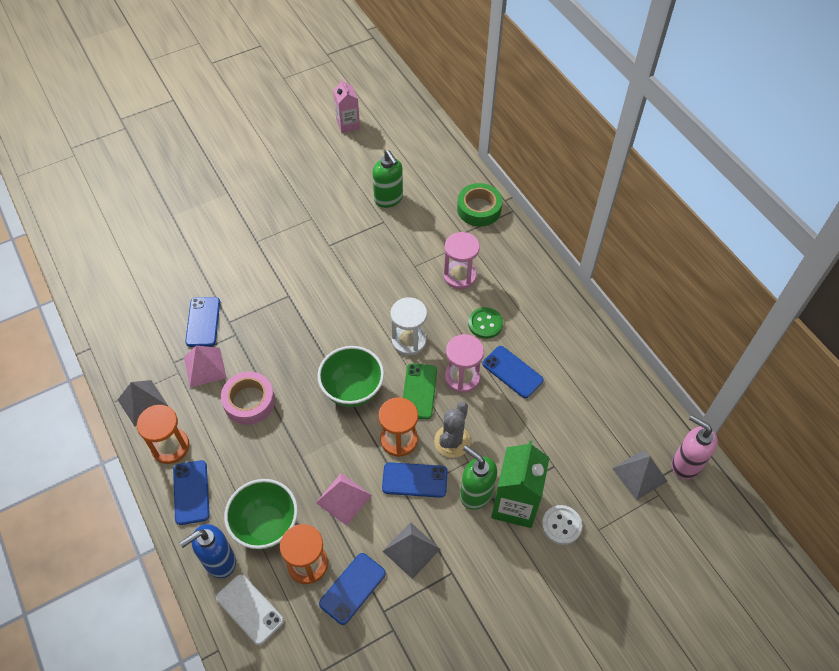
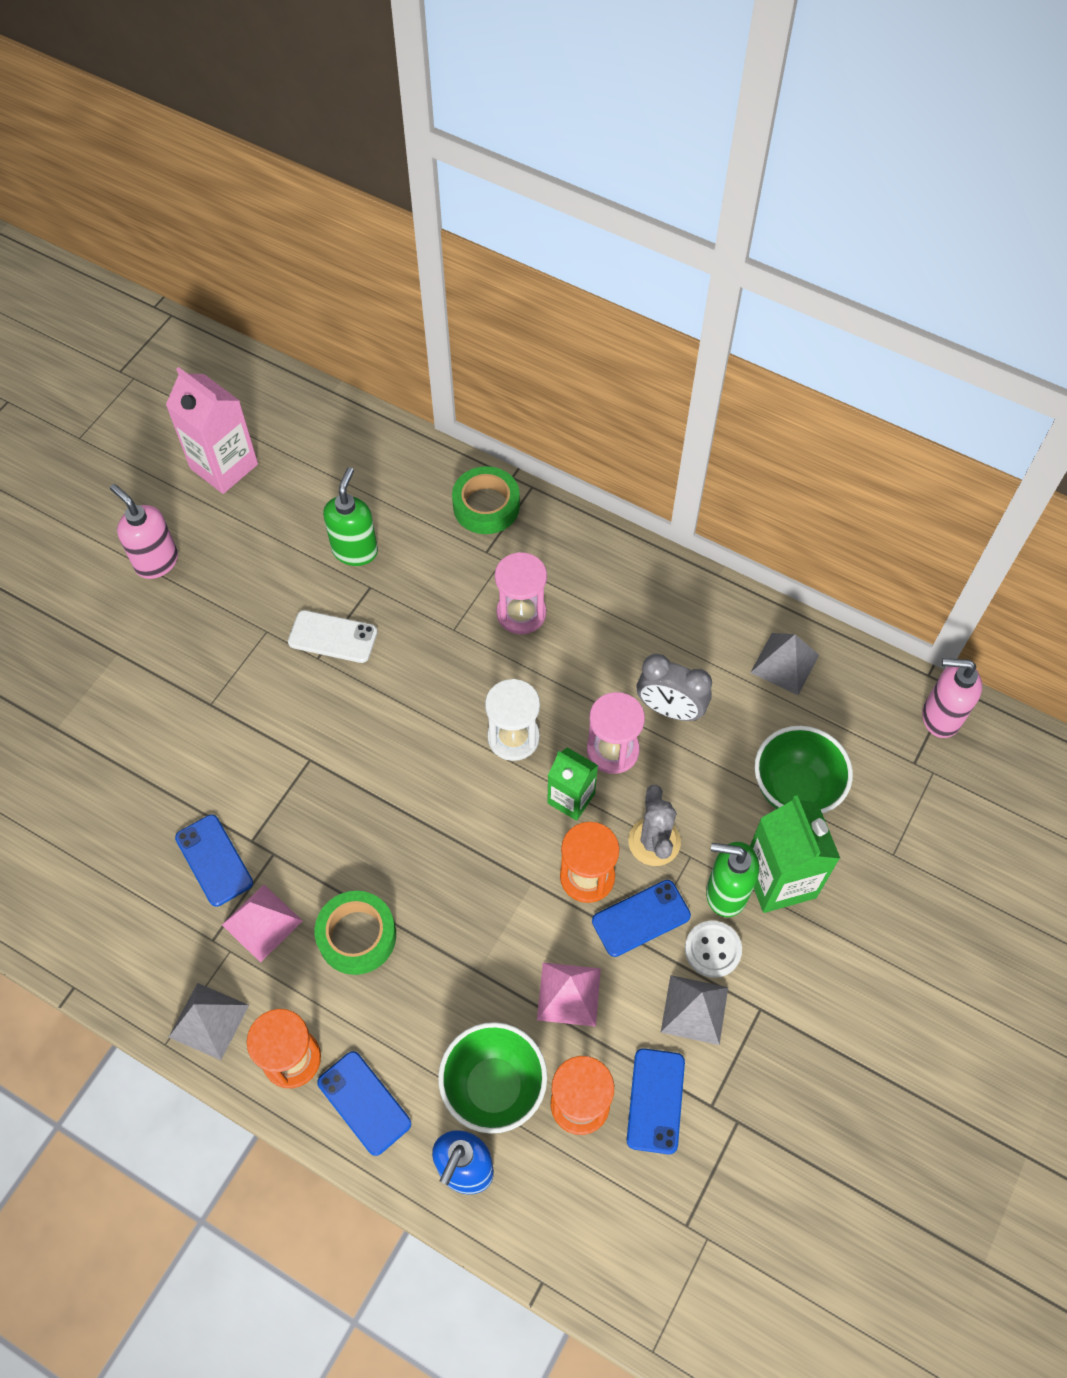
camera: 30 degrees left, 5 degrees up
white phone [216,574,284,645] -> white phone moved to [288,610,377,663]
pink tape [221,372,275,425] -> green tape [315,891,396,975]
green bowl [317,346,384,407] -> green bowl moved to [754,726,853,814]
pink carton [333,78,360,133] -> pink carton [166,367,258,494], size x1.59
green soap dispenser [372,150,403,208] -> green soap dispenser turned 105 degrees counterclockwise [323,467,378,566]
green phone [403,363,437,419] -> green carton [547,747,598,821]
green button [468,307,503,339] -> none
blue phone [483,346,544,398] -> grey clock [637,654,712,721]
white button [542,505,582,545] -> white button moved to [685,920,742,978]
grey pyramid [612,450,668,500] -> grey pyramid moved to [750,633,819,695]
none -> pink soap dispenser [110,484,178,579]

